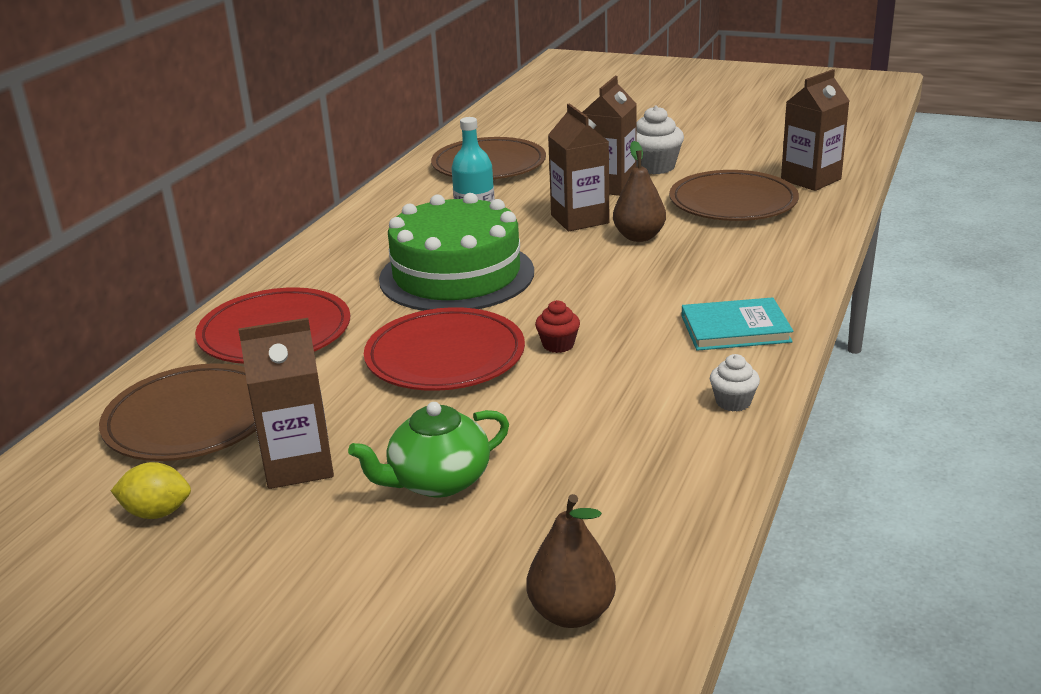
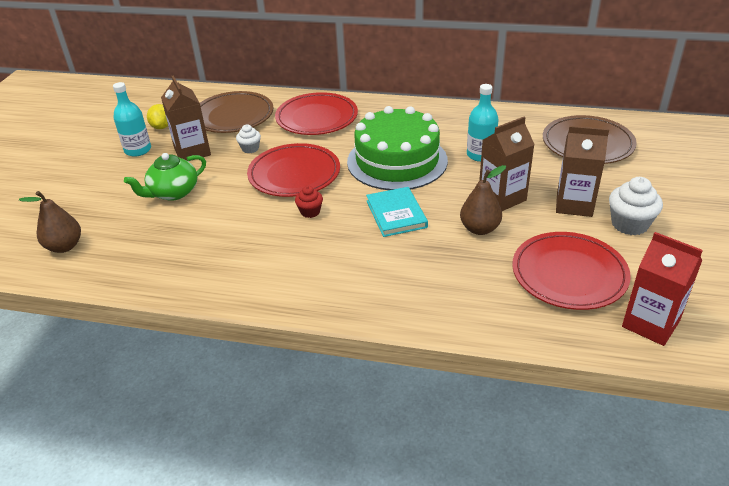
camera: 80 degrees right, 10 degrees up
green teapot [348,402,509,497] -> green teapot turned 90 degrees counterclockwise [124,153,206,201]
brown plate [669,170,799,221] -> red plate [512,232,631,310]
turquoise book [682,297,793,351] -> turquoise book moved to [366,187,428,237]
white cupcake [710,354,760,412] -> white cupcake moved to [236,124,261,153]
brown carton [781,69,849,191] -> red carton [622,232,703,346]
none -> turquoise bottle [113,82,151,157]

